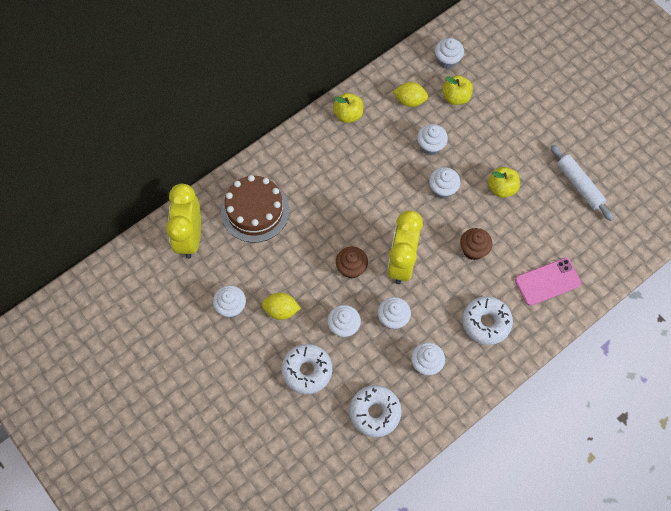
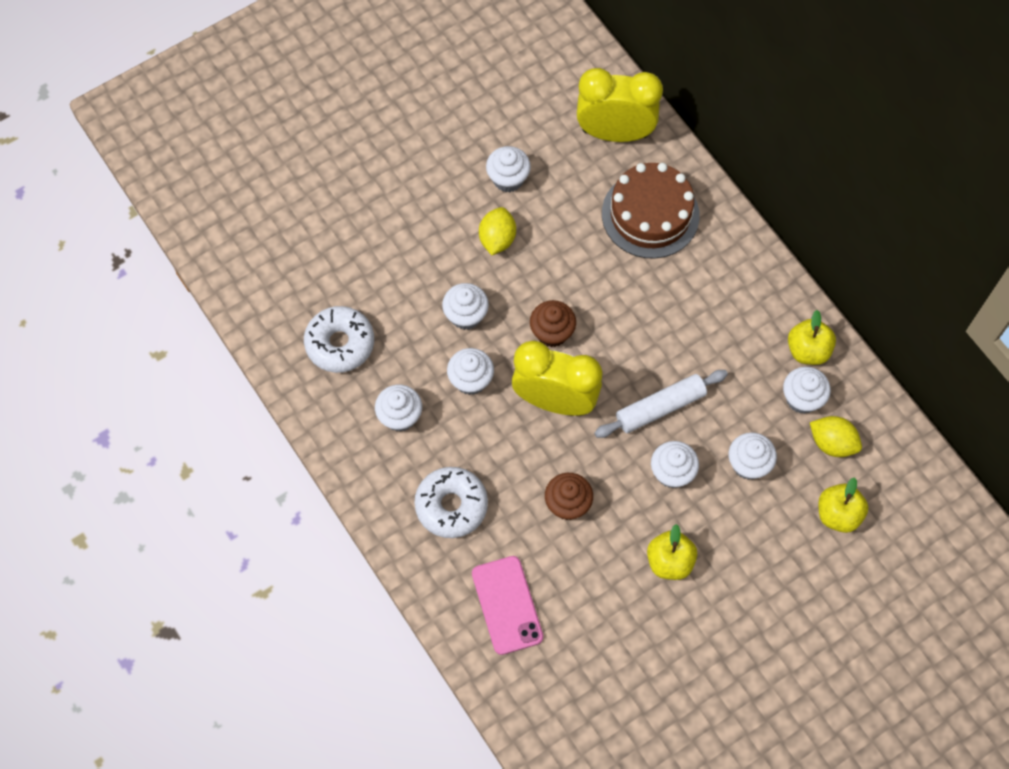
camera: 95 degrees right, 0 degrees up
white donut [281,344,332,394] -> none
yellow lemon [393,82,428,107] -> yellow lemon turned 75 degrees counterclockwise [810,416,862,457]
white cupcake [435,38,464,69] -> white cupcake moved to [783,367,831,414]
white rolling pin [550,144,614,221] -> white rolling pin moved to [595,370,728,438]

